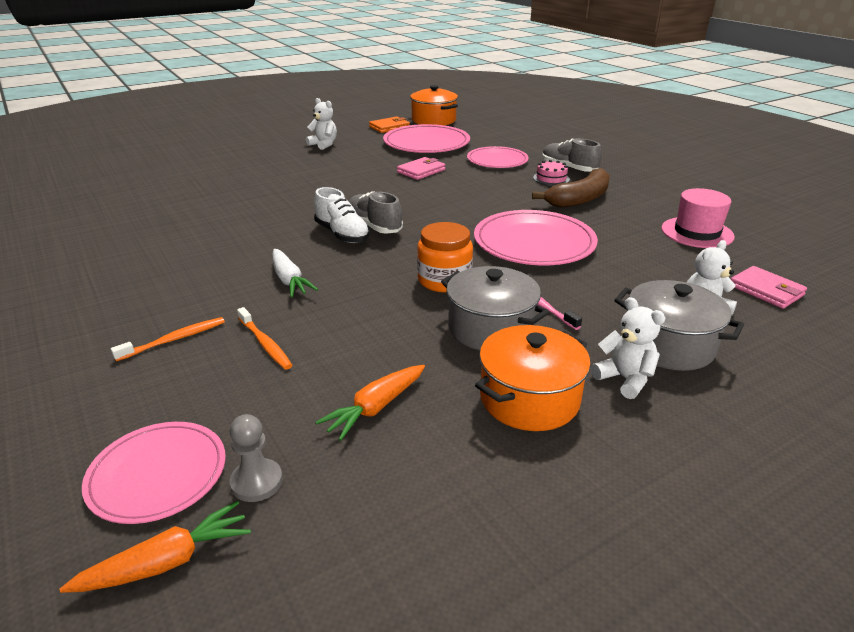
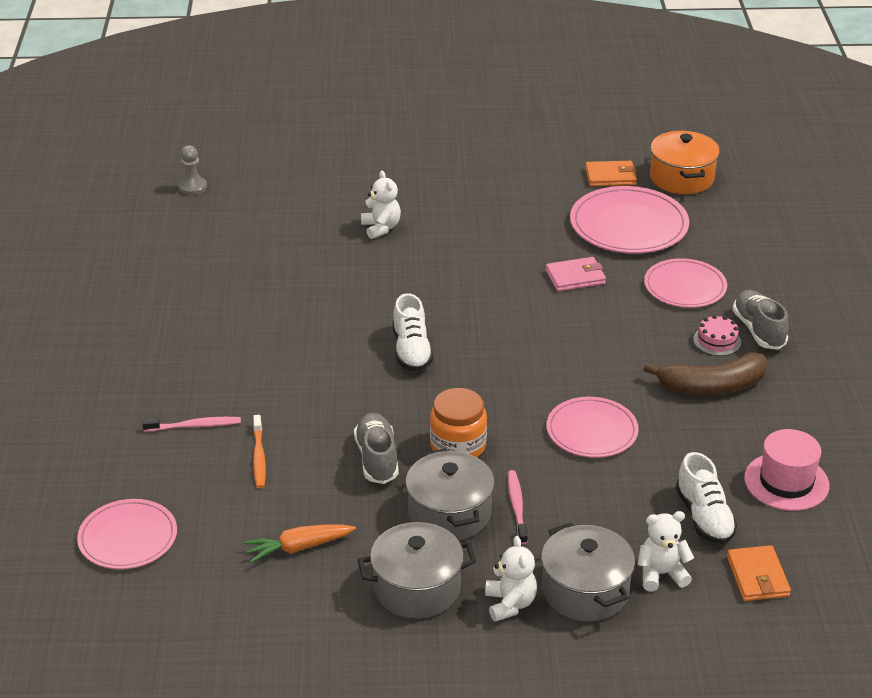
camera: 30 degrees right, 5 degrees up
orange carrot [60,501,251,593] -> none
orange toothbrush [111,317,225,361] -> pink toothbrush [142,417,241,432]
grey pawn [230,414,283,502] -> grey pawn moved to [178,146,207,195]
white carrot [272,249,318,297] -> none
white teddy bear [306,98,337,150] -> white teddy bear moved to [361,170,401,239]
grey shoe [349,191,403,234] -> grey shoe moved to [354,413,399,484]
pink plate [474,210,598,265] -> pink plate [546,397,639,458], size x0.66
orange pot [475,325,591,431] -> grey pot [358,522,476,618]
pink wallet [731,266,807,309] -> orange wallet [727,545,791,601]
none -> white shoe [676,452,737,544]

